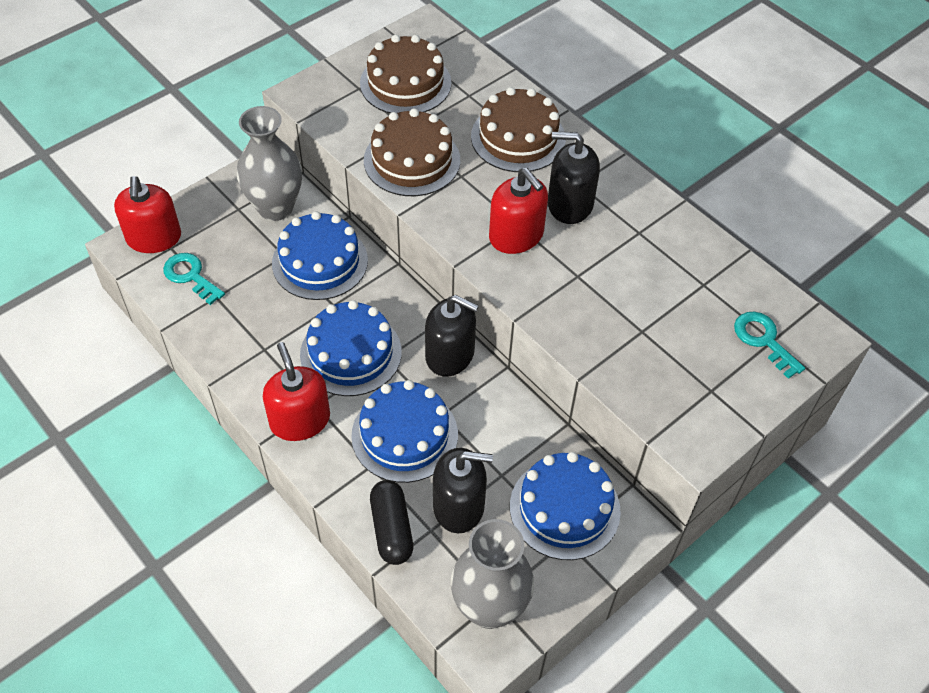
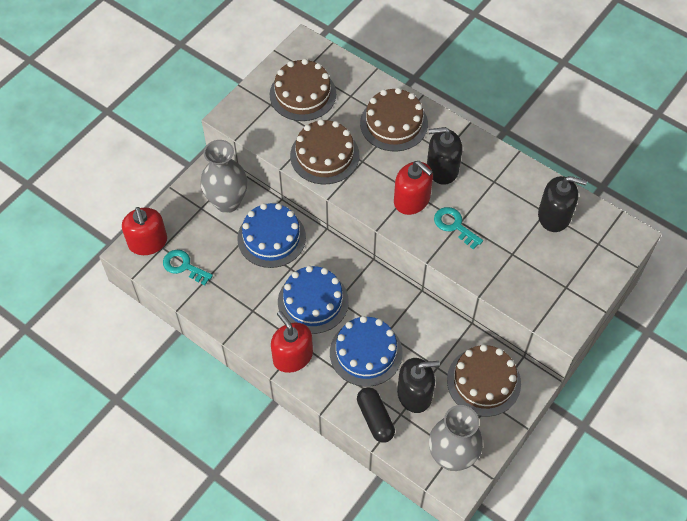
camera: 10 degrees left, 5 degrees up
black soap dispenser [425,295,479,377] -> black soap dispenser moved to [538,176,587,232]
blue cake [510,452,621,560] -> brown cake [447,344,521,417]
turquoise key [734,312,805,379] -> turquoise key moved to [434,207,483,250]

